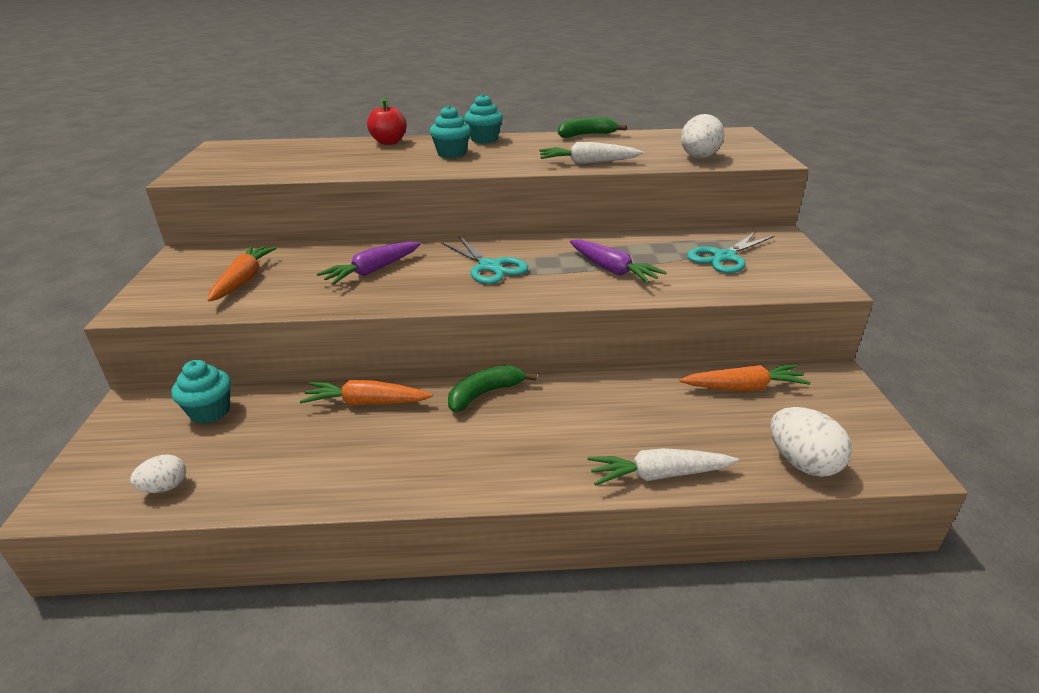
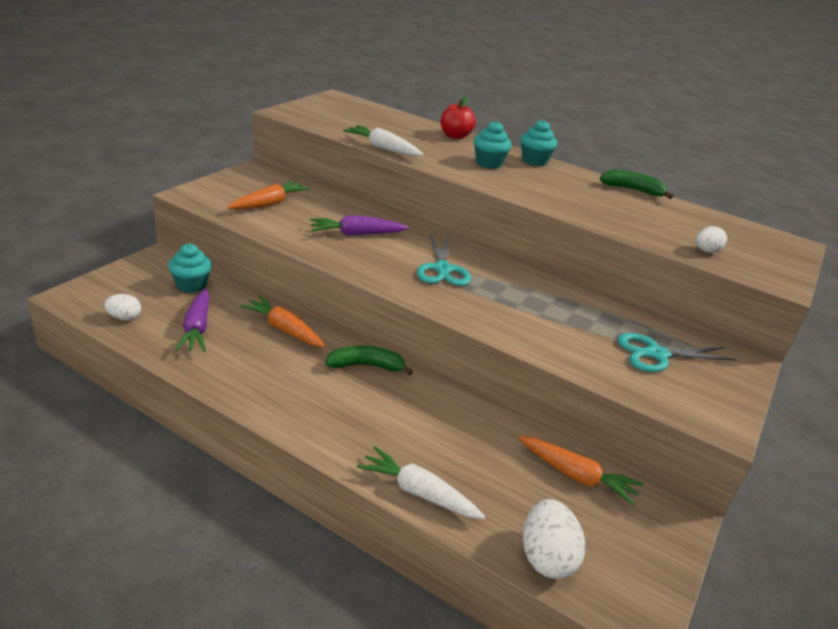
camera: 30 degrees right, 0 degrees up
white carrot [539,142,643,164] -> white carrot moved to [343,125,424,156]
purple carrot [570,240,667,284] -> purple carrot moved to [175,288,210,351]
white egg [681,114,725,158] -> white egg [696,226,727,253], size x0.59

